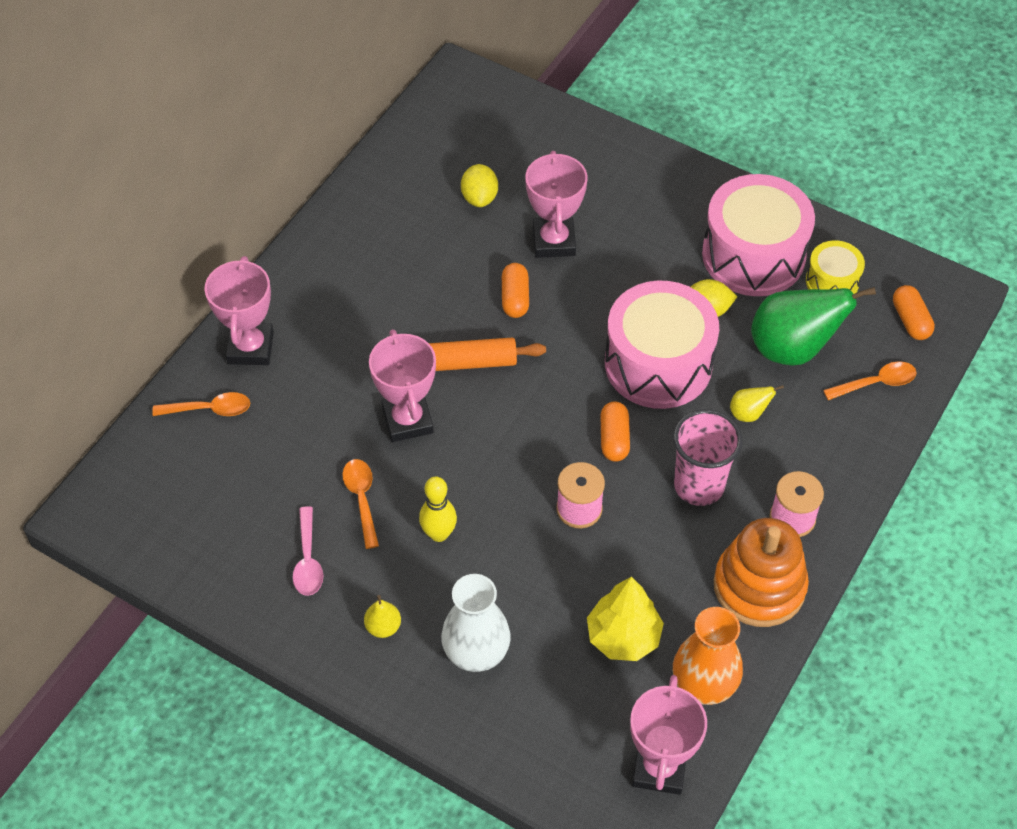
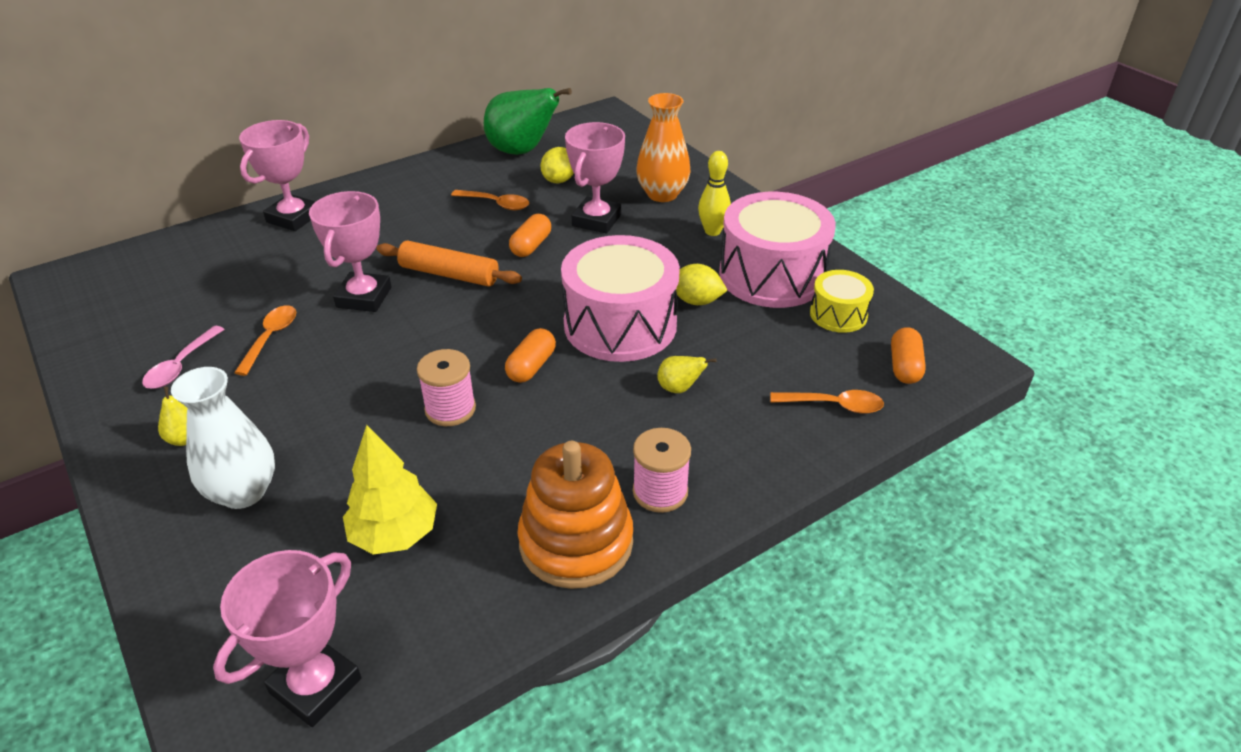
camera: 25 degrees right, 15 degrees down
orange spoon [152,392,250,416] -> orange spoon moved to [451,190,529,210]
yellow bowling pin [419,476,457,542] -> yellow bowling pin moved to [698,151,731,236]
pink cup [673,409,743,506] -> none
orange vase [673,607,743,705] -> orange vase moved to [636,93,690,202]
green pear [751,287,876,366] -> green pear moved to [484,88,572,155]

